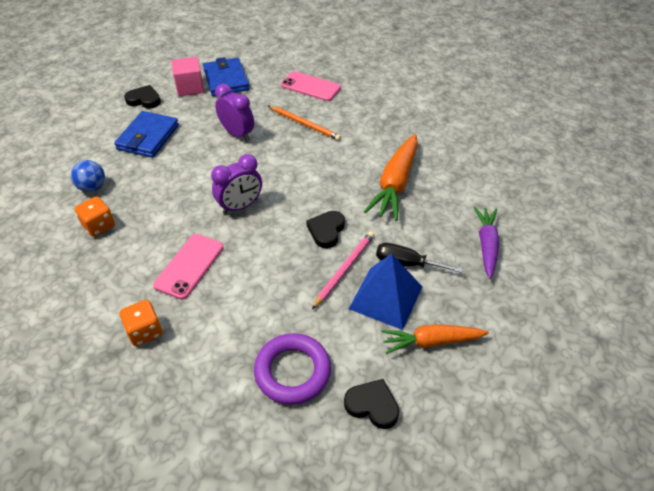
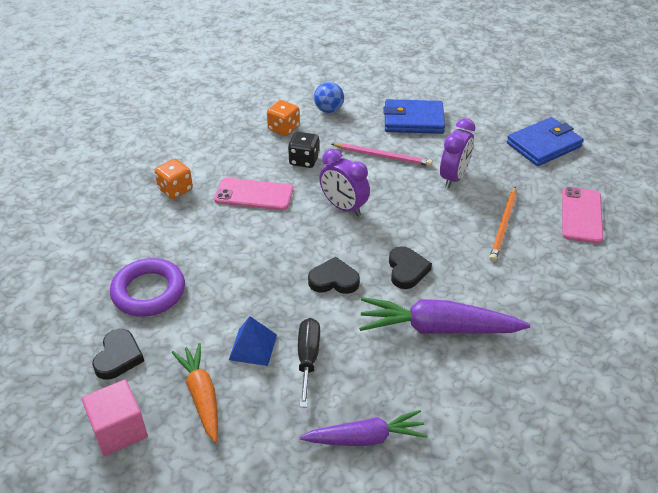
camera: 75 degrees right, 5 degrees down
black heart [124,85,161,108] -> black heart moved to [389,246,432,289]
pink cube [171,57,204,96] -> pink cube moved to [82,380,148,456]
pink pencil [312,231,374,309] -> pink pencil moved to [331,143,432,166]
blue pyramid [349,254,422,330] -> blue pyramid [229,316,277,366], size x0.61
orange carrot [364,134,418,221] -> purple carrot [359,297,530,334]
none -> black dice [288,132,320,168]

